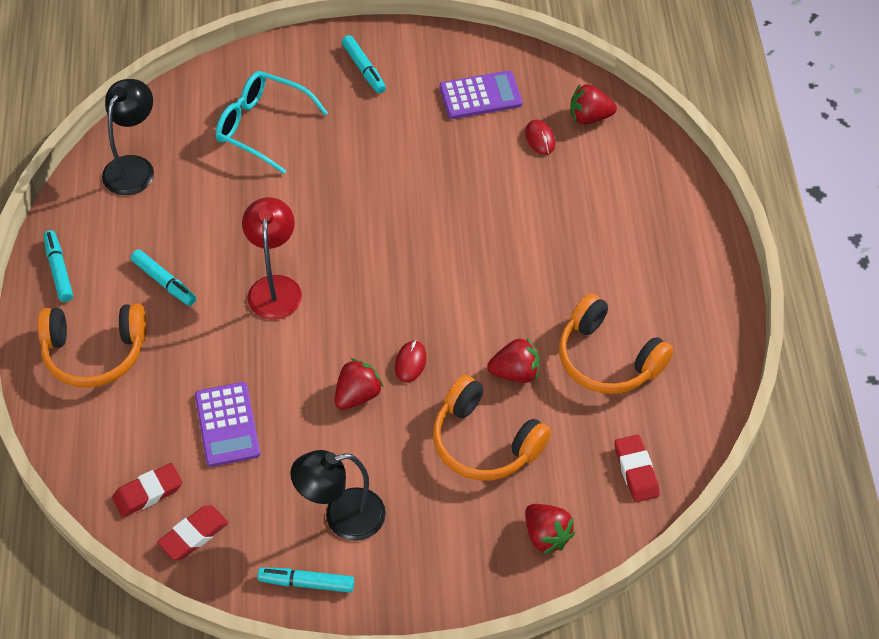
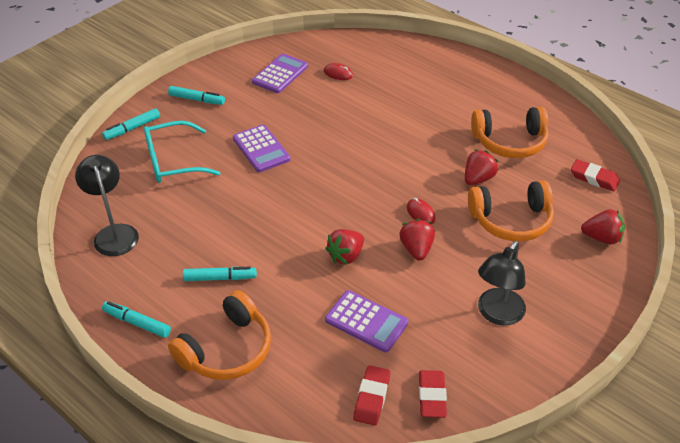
camera: 45 degrees left, 10 degrees down
red lamp [242,197,302,320] -> none
turquoise marker [257,567,354,593] -> turquoise marker moved to [102,108,160,140]
red strawberry [570,84,617,125] -> red strawberry moved to [325,229,364,265]
none -> purple calculator [233,125,291,172]

